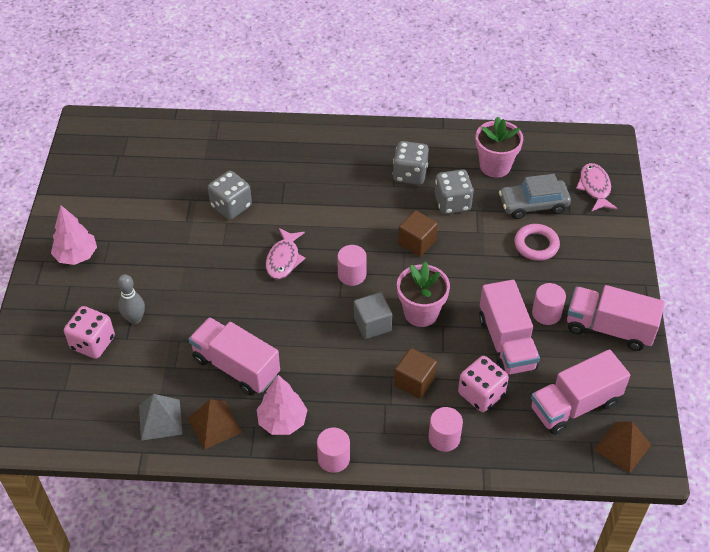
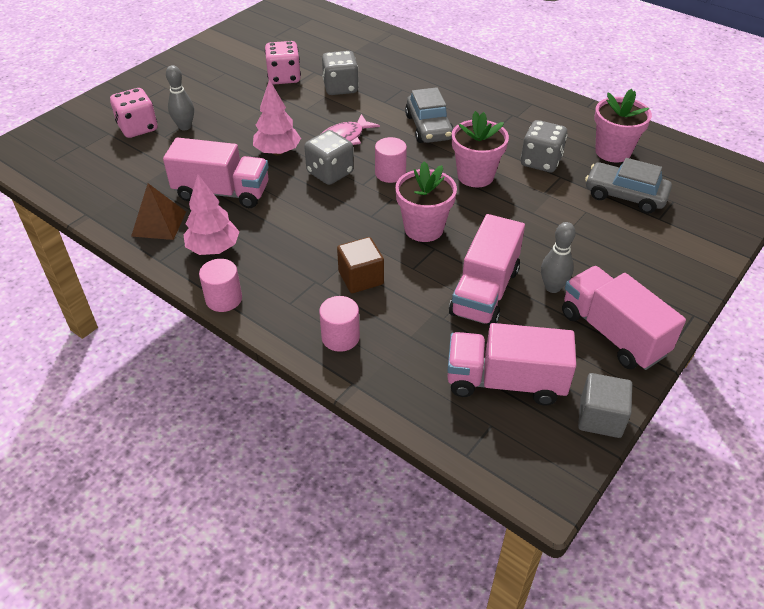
camera: 35 degrees right, 5 degrees down
pink tree [51,205,97,265] -> pink tree moved to [253,79,301,155]
grey pyramid [139,394,183,441] -> none
pink truck [189,317,280,395] -> pink truck turned 120 degrees clockwise [163,137,269,208]
grey cube [354,292,392,339] -> grey cube moved to [578,373,632,438]
grey dice [393,141,429,185] -> grey dice moved to [304,130,354,185]
brown cube [398,210,438,257] -> pink flower pot [452,111,509,188]
pink dice [458,356,509,412] -> pink dice moved to [265,41,301,84]
pink ring [514,224,560,261] -> none
pink cylinder [532,283,566,325] -> grey bowling pin [541,222,576,293]
pink fish [576,163,618,212] -> none
brown pyramid [594,422,651,473] -> none
none -> grey car [405,87,454,143]

